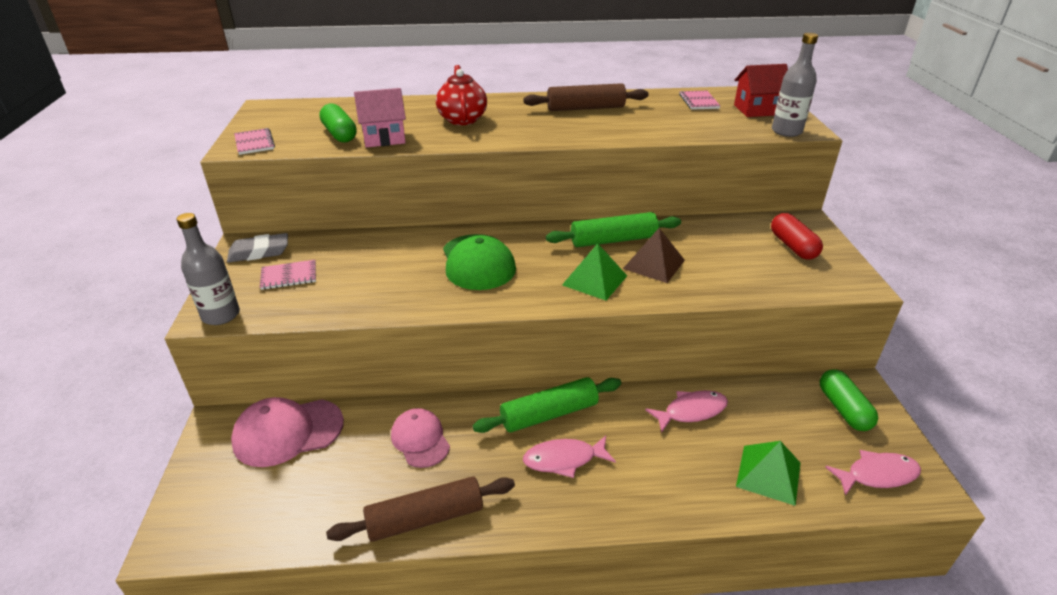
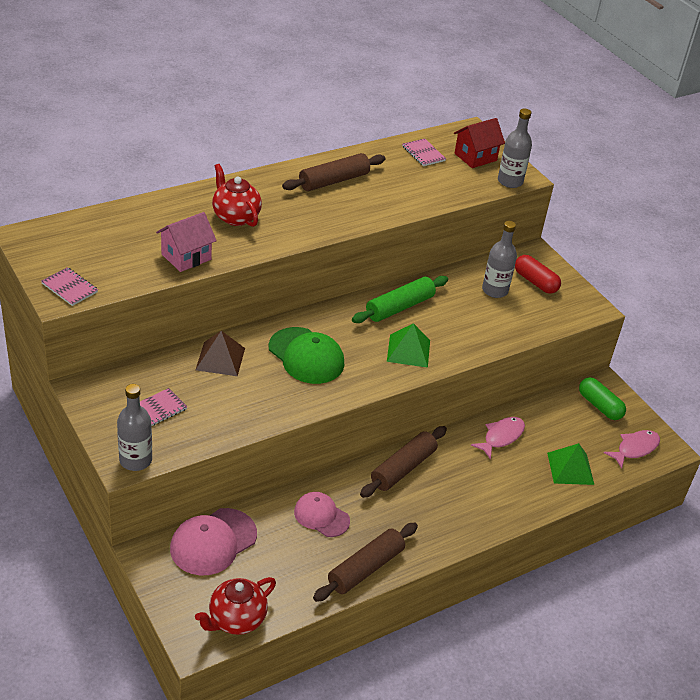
camera: 30 degrees left, 5 degrees up
grey eraser [227,233,288,263] -> none
green capsule [320,104,357,143] -> none
green rolling pin [473,377,621,433] -> brown rolling pin [360,426,447,498]
pink fish [523,436,616,478] -> none
brown pyramid [623,228,685,283] -> brown pyramid moved to [196,331,245,376]
none -> red teapot [195,577,276,635]
none -> grey bottle [482,221,517,298]

